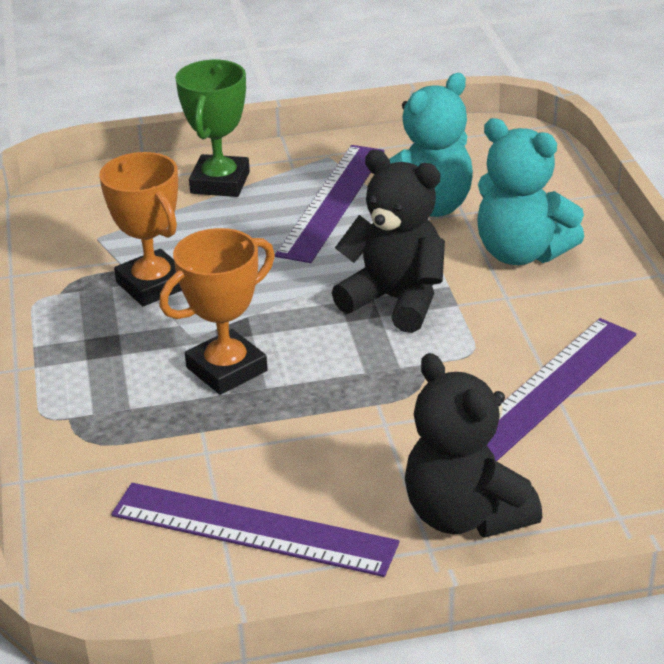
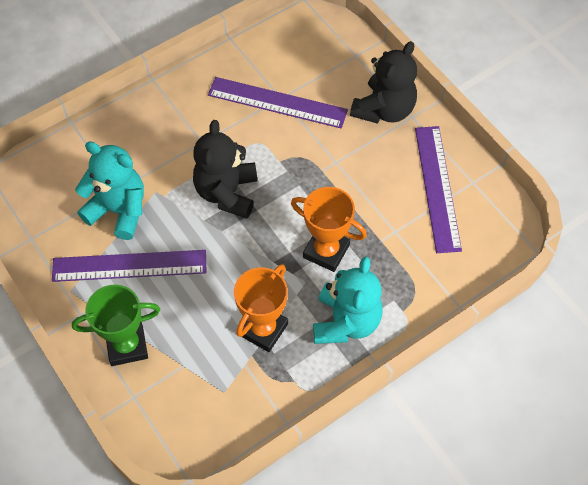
camera: 115 degrees left, 25 degrees up
turquoise teddy bear [477,118,584,265] -> turquoise teddy bear moved to [313,257,382,344]

